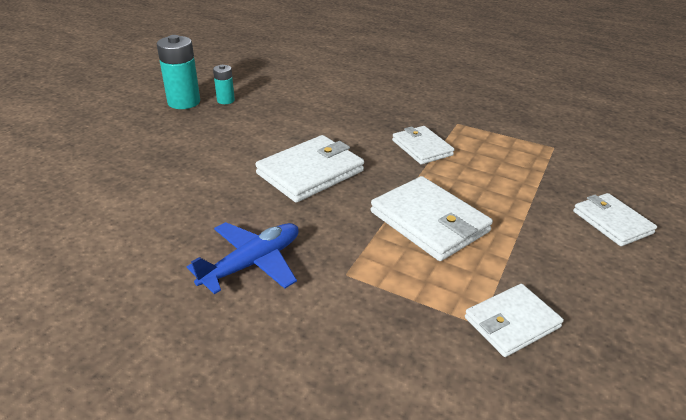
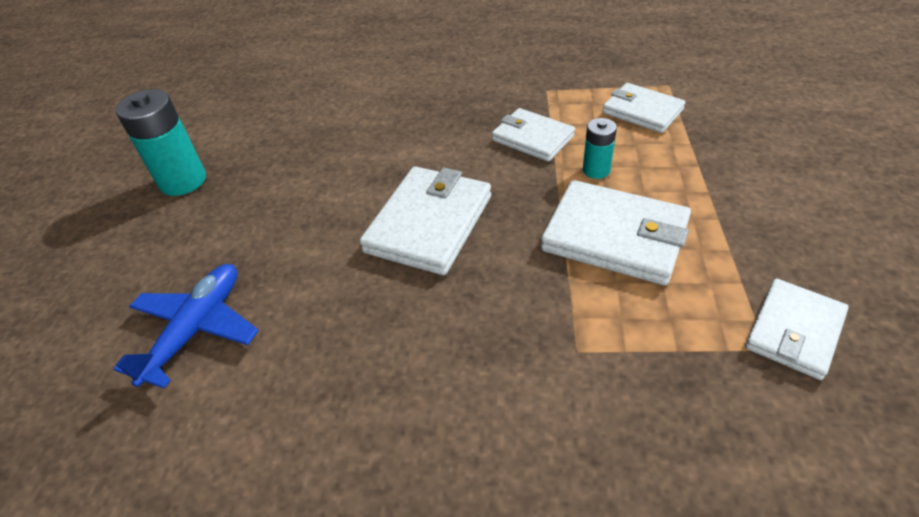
camera: 20 degrees left, 10 degrees up
blue plane [187,222,299,294] -> blue plane moved to [114,264,259,388]
turquoise battery [213,65,235,104] -> turquoise battery moved to [583,118,617,179]
white wallet [573,193,657,246] -> white wallet moved to [603,83,686,133]

